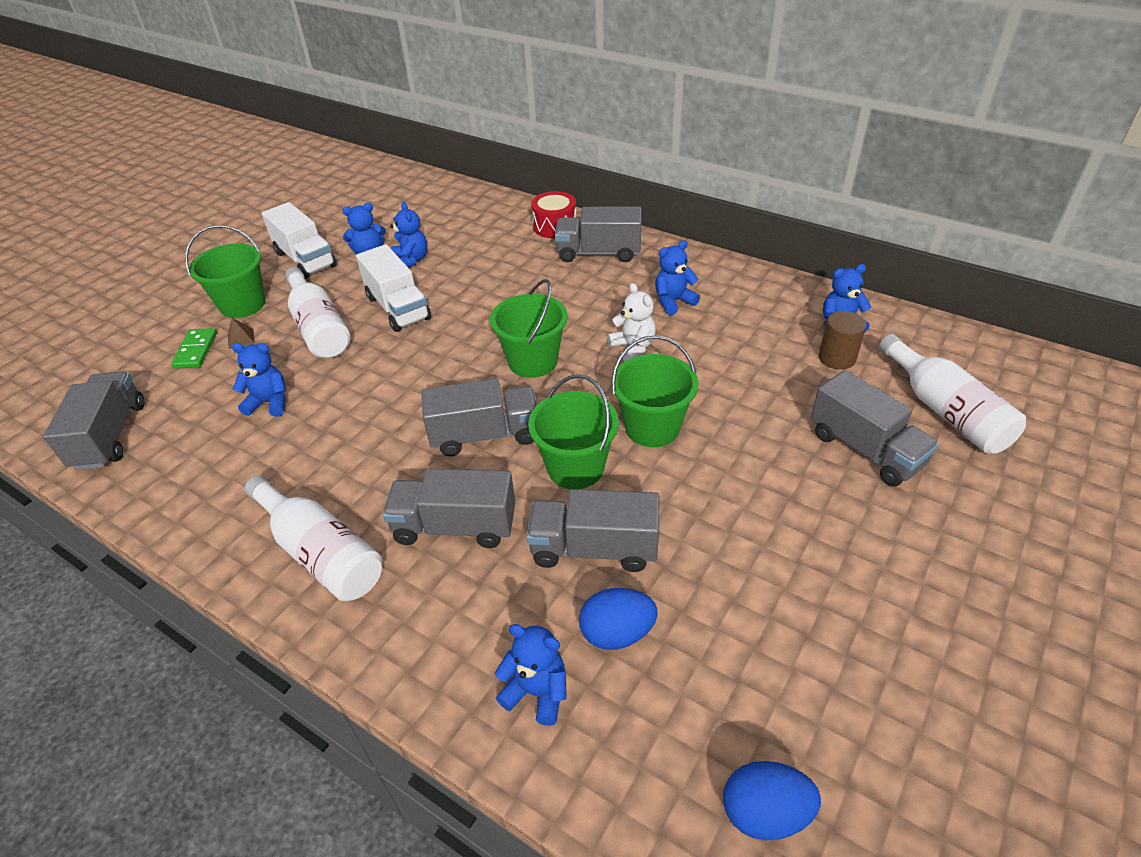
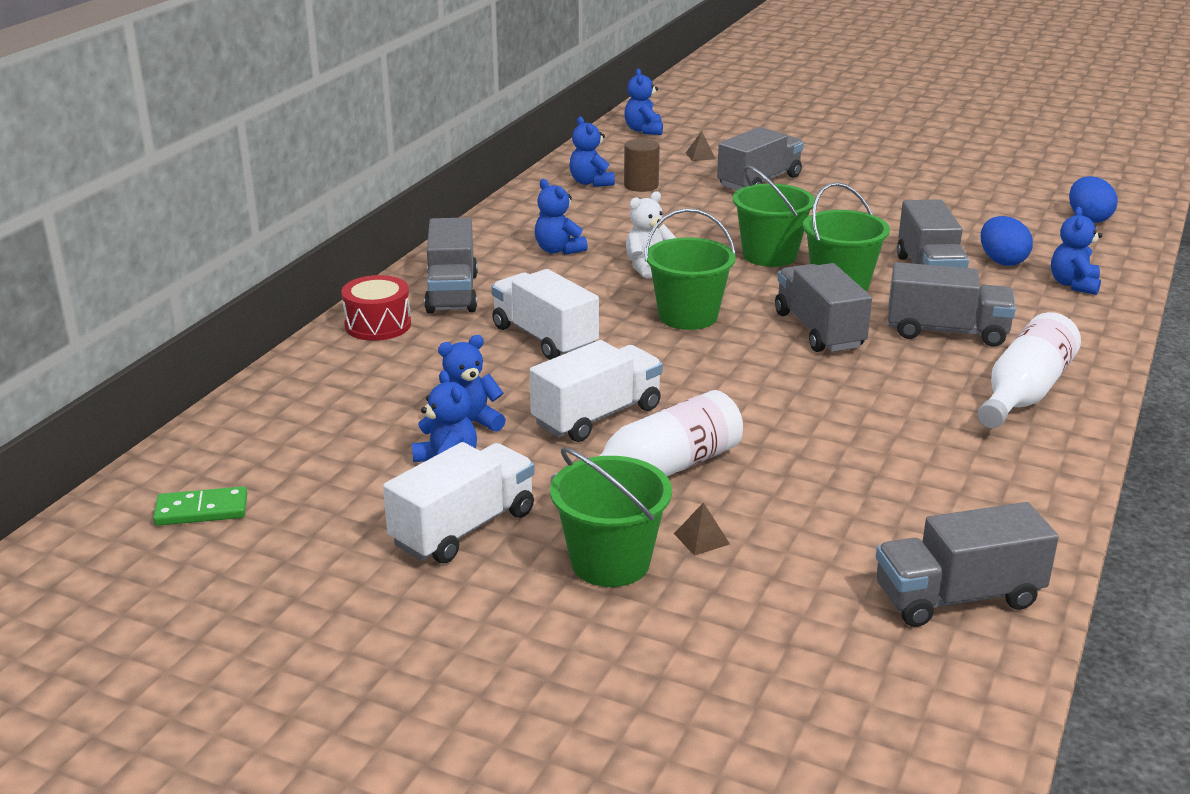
camera: 100 degrees left, 15 degrees down
green domino [171,328,217,369] -> green domino moved to [153,486,247,526]
blue teddy bear [232,343,286,417] -> blue teddy bear moved to [624,69,663,135]
grey truck [383,469,515,548] -> grey truck turned 75 degrees counterclockwise [888,262,1016,347]
white bottle [879,334,1026,454] -> brown pyramid [686,131,716,161]
none -> white truck [491,269,599,360]

